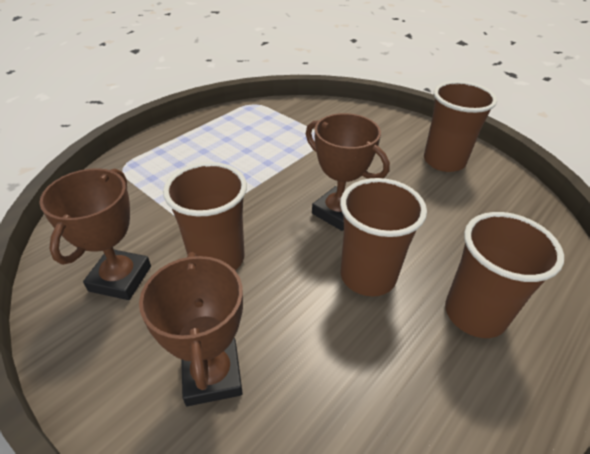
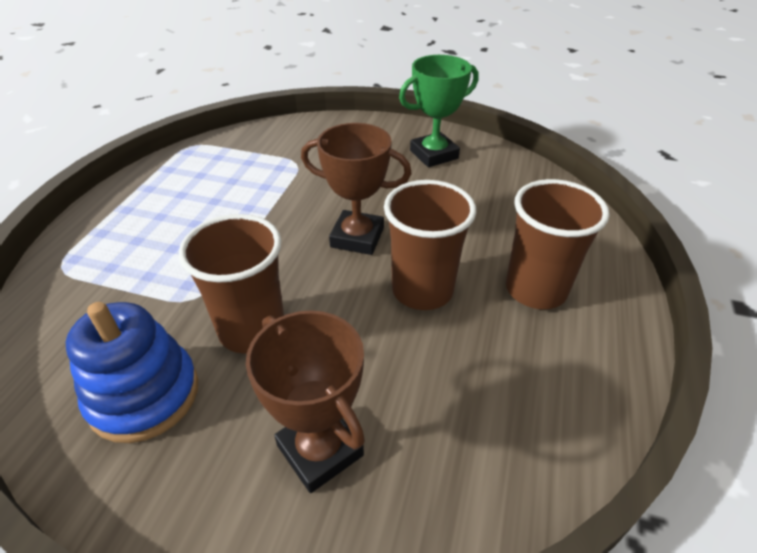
camera: 25 degrees left, 0 degrees up
brown trophy [39,168,151,300] -> blue stacking toy [66,302,198,443]
brown cup [424,81,497,172] -> green trophy [399,55,479,167]

